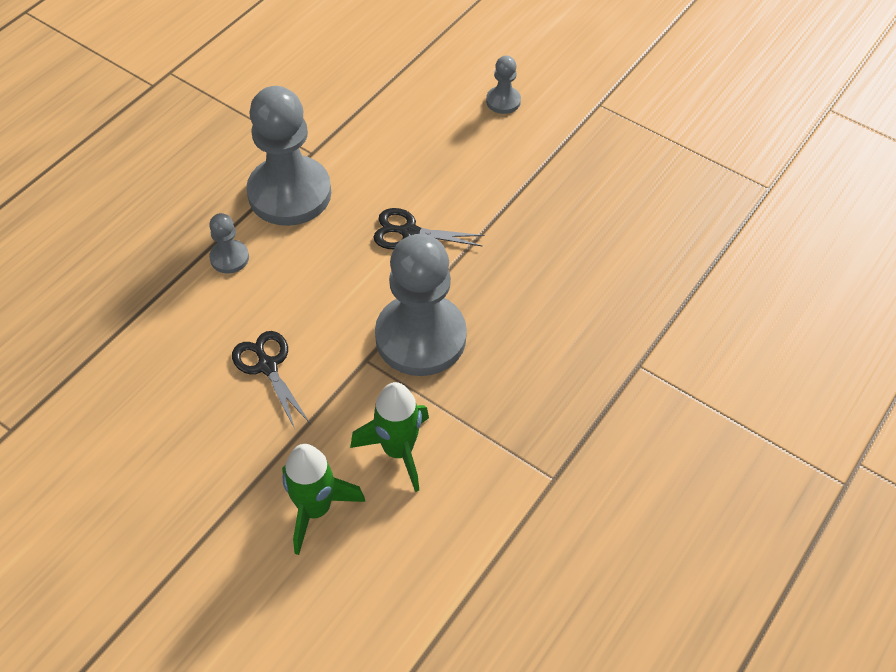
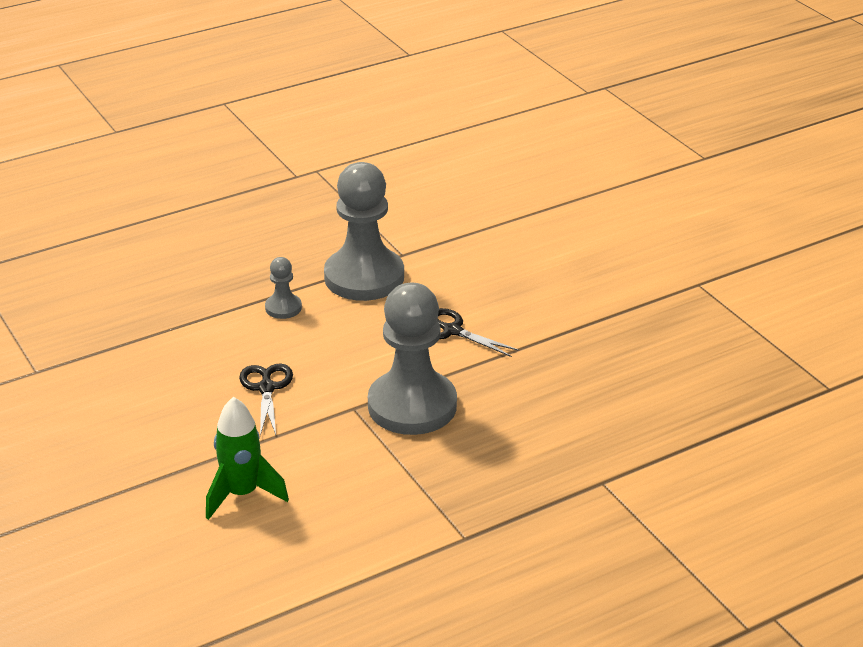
camera: 25 degrees right, 20 degrees down
green rocket [350,382,429,492] -> none
grey pawn [486,56,521,114] -> none

